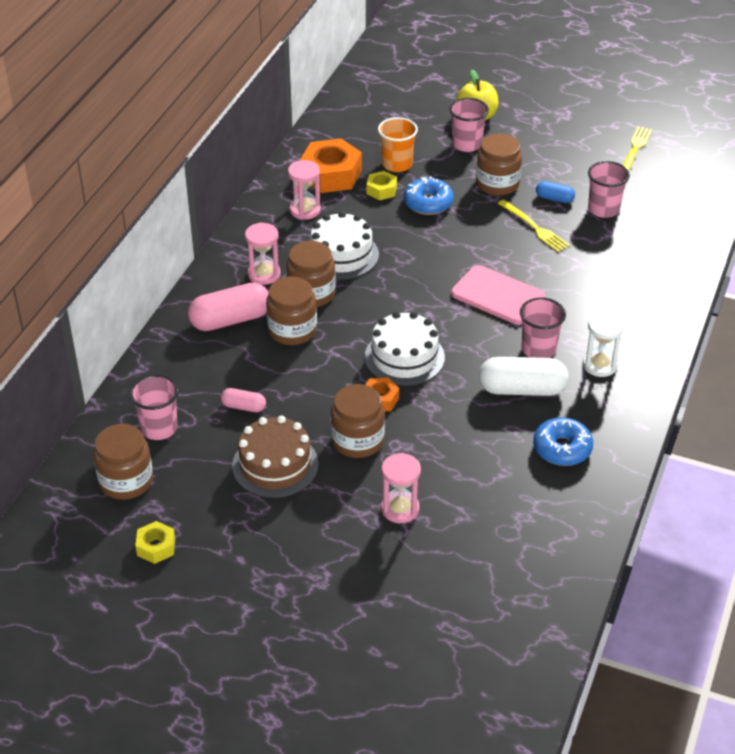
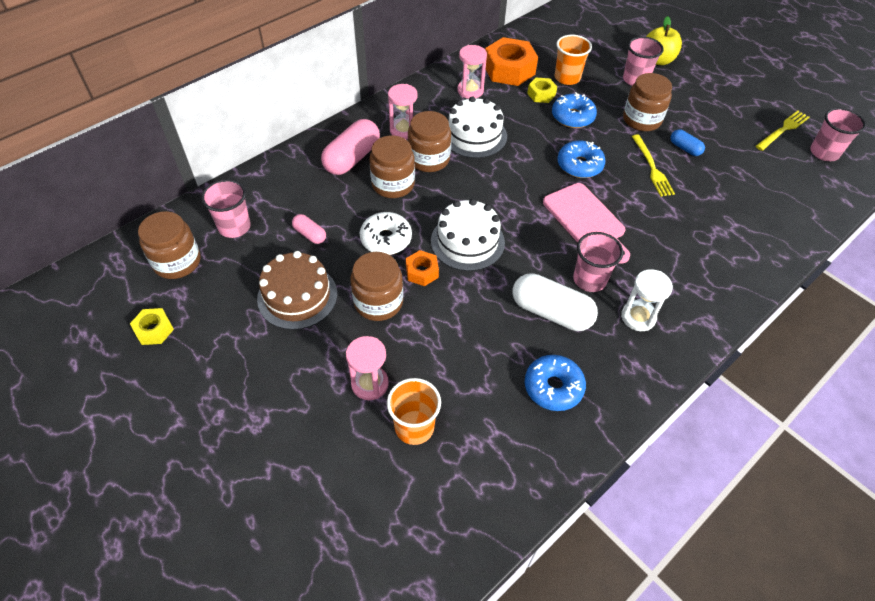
camera: 25 degrees right, 10 degrees up
pink capsule [188,283,269,331] -> pink capsule turned 60 degrees counterclockwise [321,119,380,175]
pink cup [588,161,630,218] -> pink cup moved to [810,108,866,161]
none -> white donut [360,212,412,255]
none -> orange cup [387,378,441,445]
none -> blue donut [557,140,606,178]

